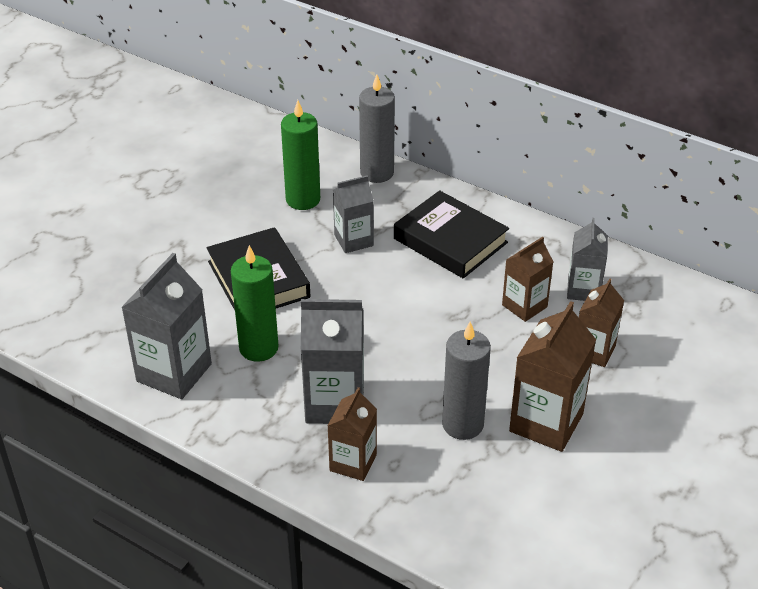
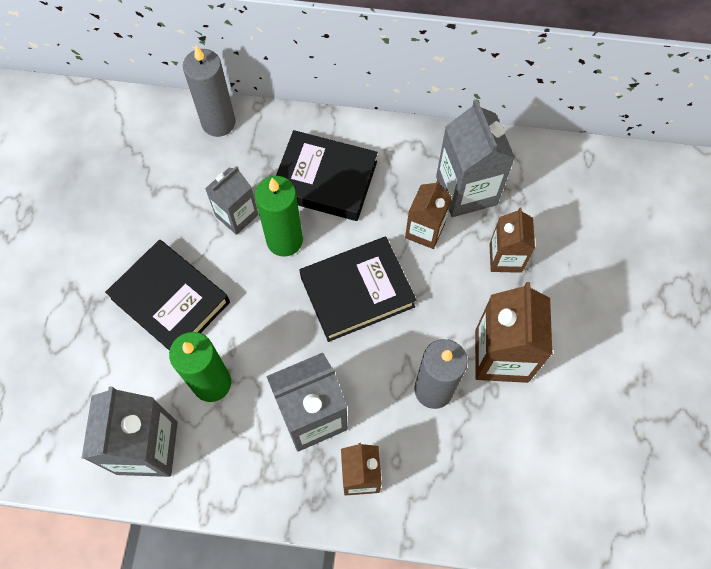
camera: 25 degrees left, 25 degrees up
green candle [281,100,320,210] -> green candle moved to [255,176,303,257]
grey carton [567,218,608,301] -> grey carton [436,99,515,217], size x1.60
none -> black book [299,237,417,342]

